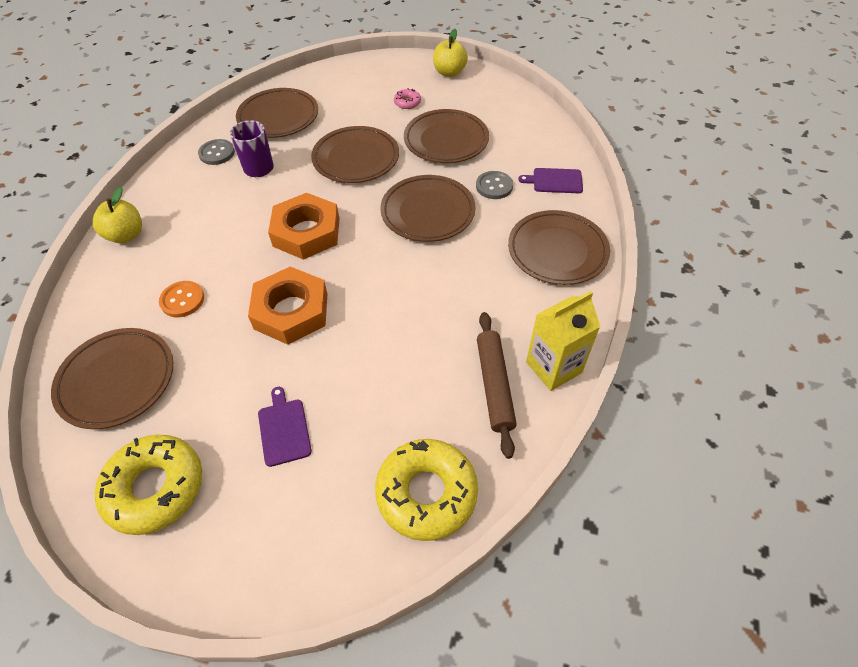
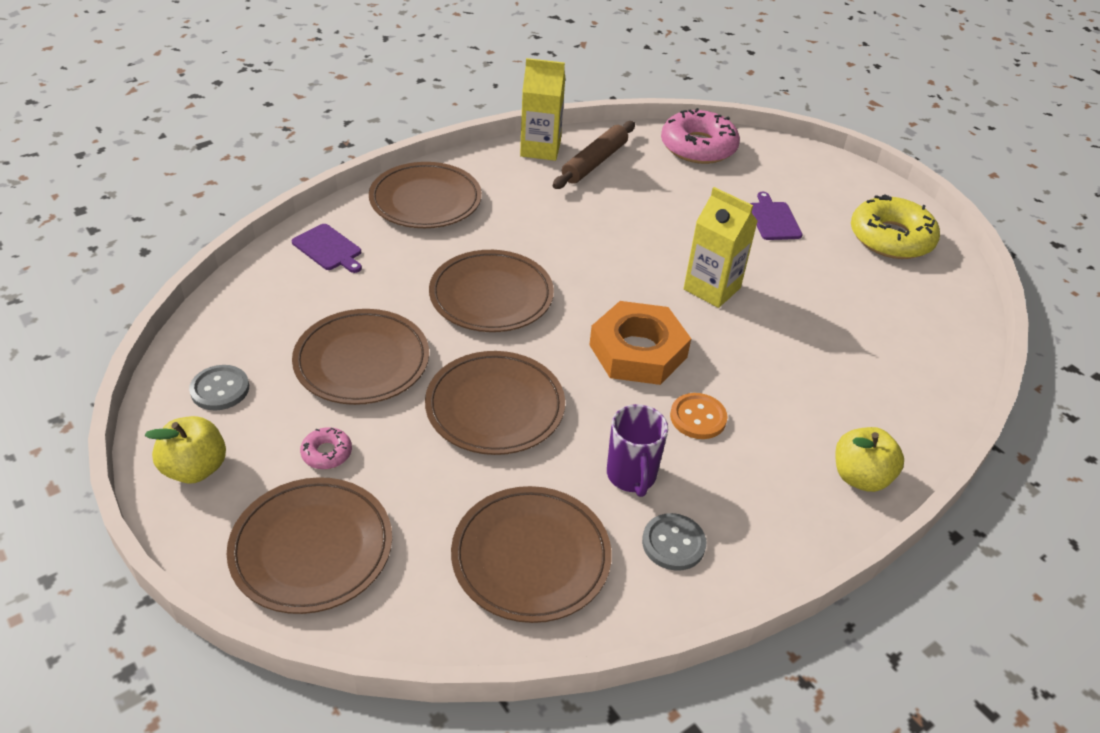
camera: 145 degrees left, 10 degrees down
brown plate [51,328,173,429] -> brown plate moved to [227,477,392,614]
orange button [159,281,204,317] -> orange button moved to [670,393,728,439]
orange nut [248,267,327,345] -> yellow carton [684,187,758,308]
purple cutting board [258,387,312,467] -> purple cutting board turned 150 degrees clockwise [750,192,802,240]
yellow donut [375,439,478,541] -> pink donut [661,108,740,164]
grey button [476,171,513,199] -> grey button moved to [189,365,249,411]

